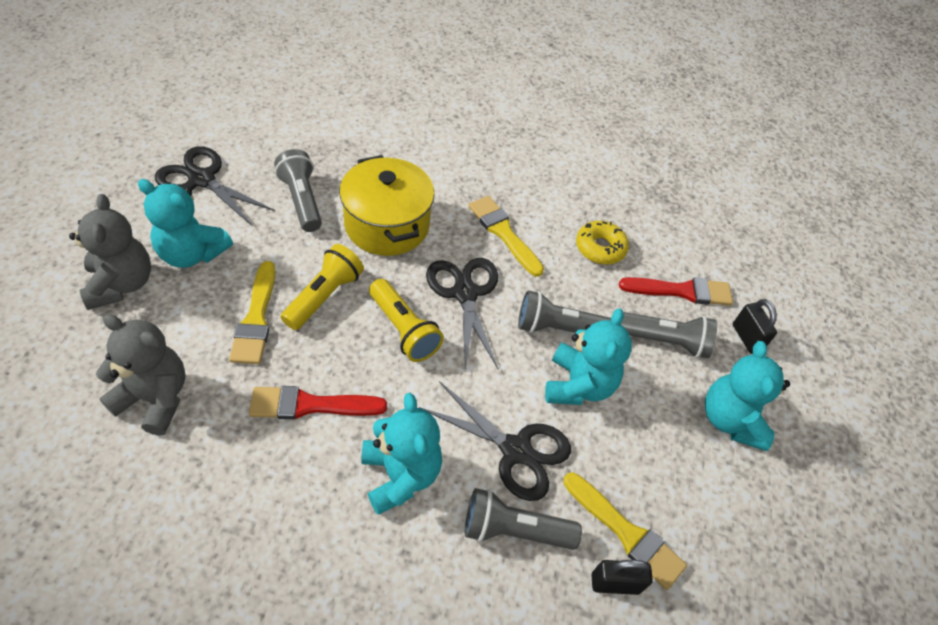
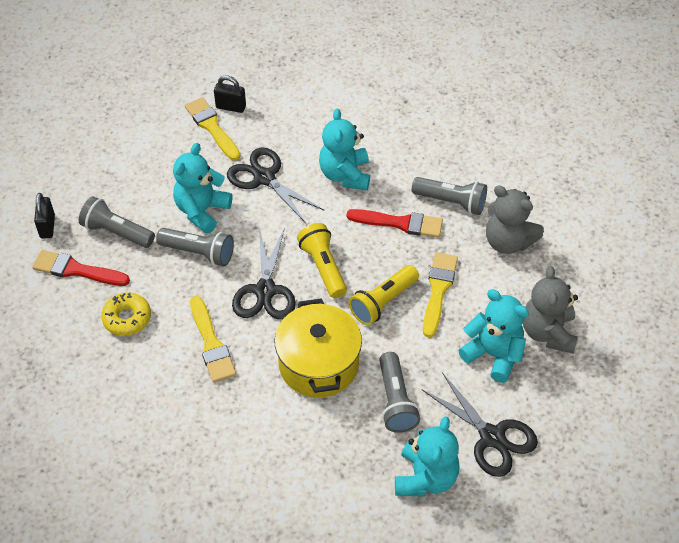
camera: 160 degrees left, 0 degrees up
grey flashlight [465,488,582,550] -> grey flashlight moved to [412,177,487,215]
turquoise teddy bear [705,341,790,451] -> turquoise teddy bear moved to [395,416,460,496]

